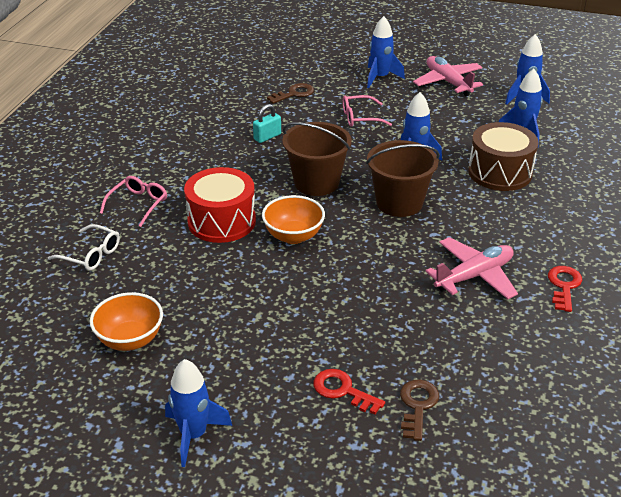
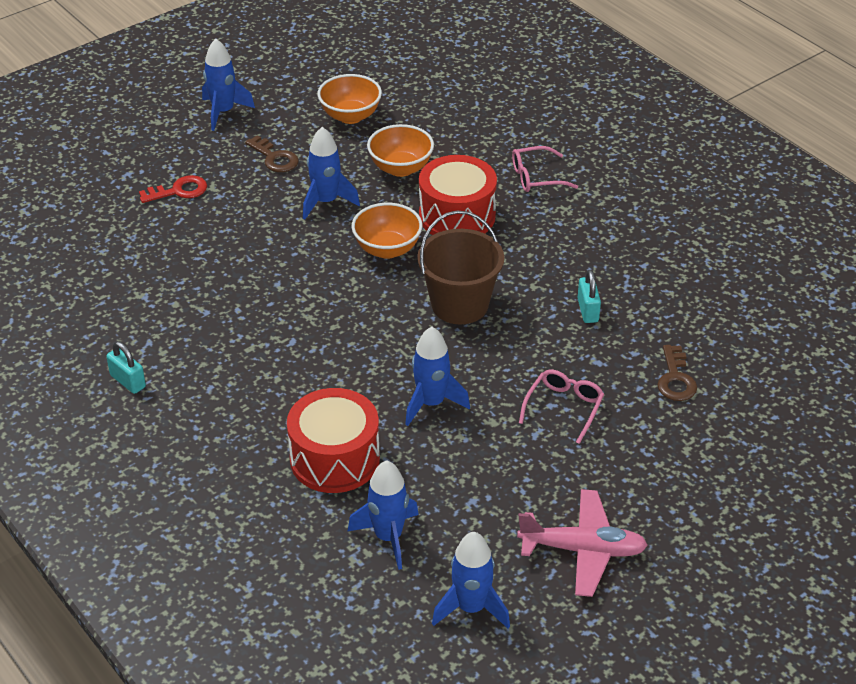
camera: 125 degrees right, 5 degrees up
white glasses [48,224,120,271] -> none
pink glasses [100,176,167,227] -> pink glasses turned 105 degrees clockwise [512,146,578,192]
brown bucket [366,140,440,217] -> none
blue rocket [367,16,405,88] -> blue rocket moved to [303,127,360,219]
brown key [400,380,439,441] -> brown key moved to [245,135,299,172]
pink plane [425,237,518,299] -> none
brown drum [468,122,538,191] -> red drum [287,388,380,493]
red key [548,266,582,312] -> turquoise padlock [106,341,146,394]
none -> orange bowl [367,124,434,177]

